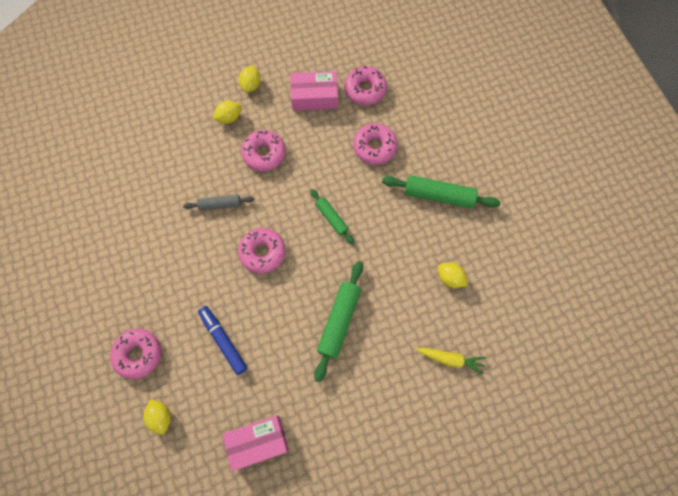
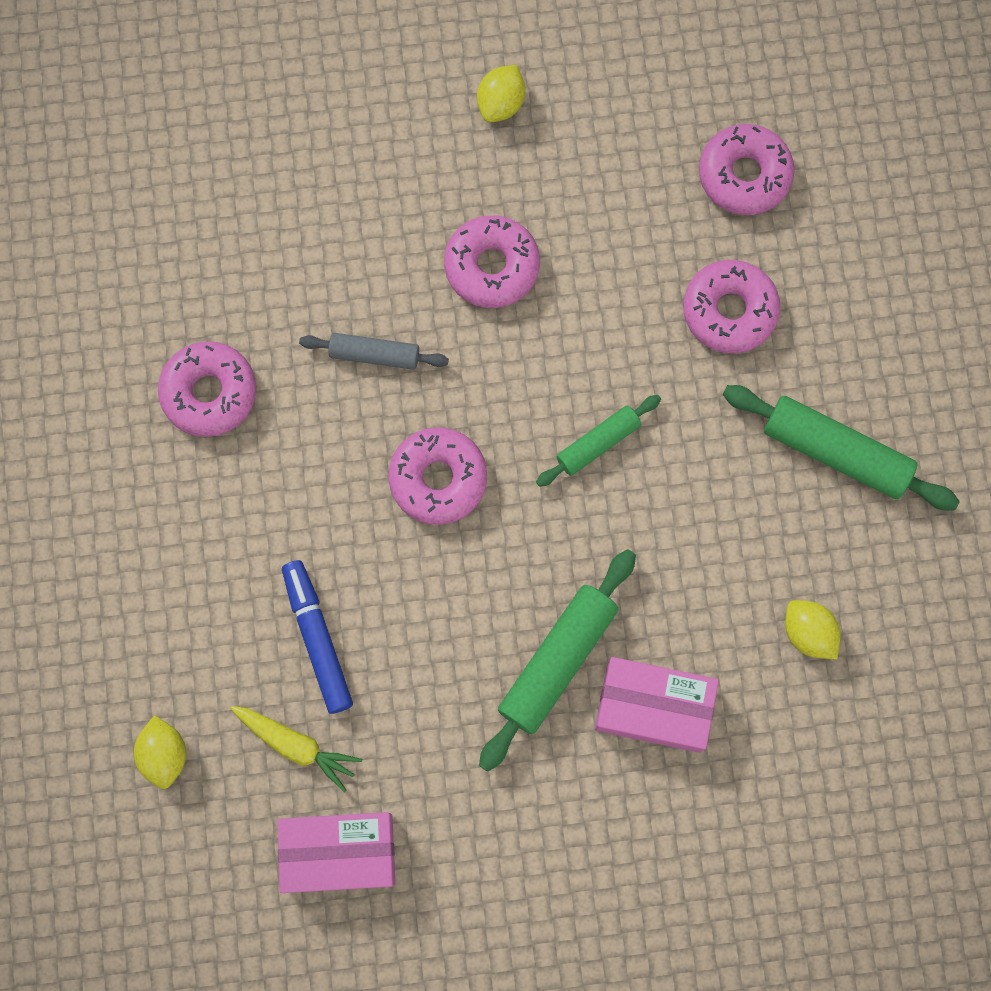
camera: 15 degrees right, 5 degrees up
pink donut [110,329,161,379] -> pink donut moved to [158,341,256,437]
yellow lemon [213,101,242,124] -> none
pink box [290,71,338,111] -> pink box moved to [595,657,719,753]
green rolling pin [310,189,354,245] -> green rolling pin turned 75 degrees clockwise [536,395,661,487]
yellow carrot [416,348,486,375] -> yellow carrot moved to [230,706,362,792]

